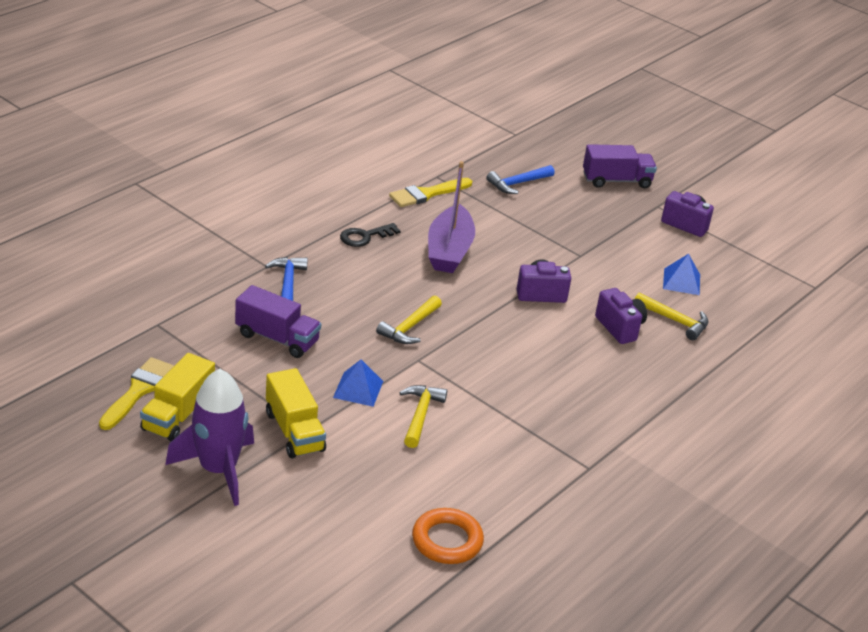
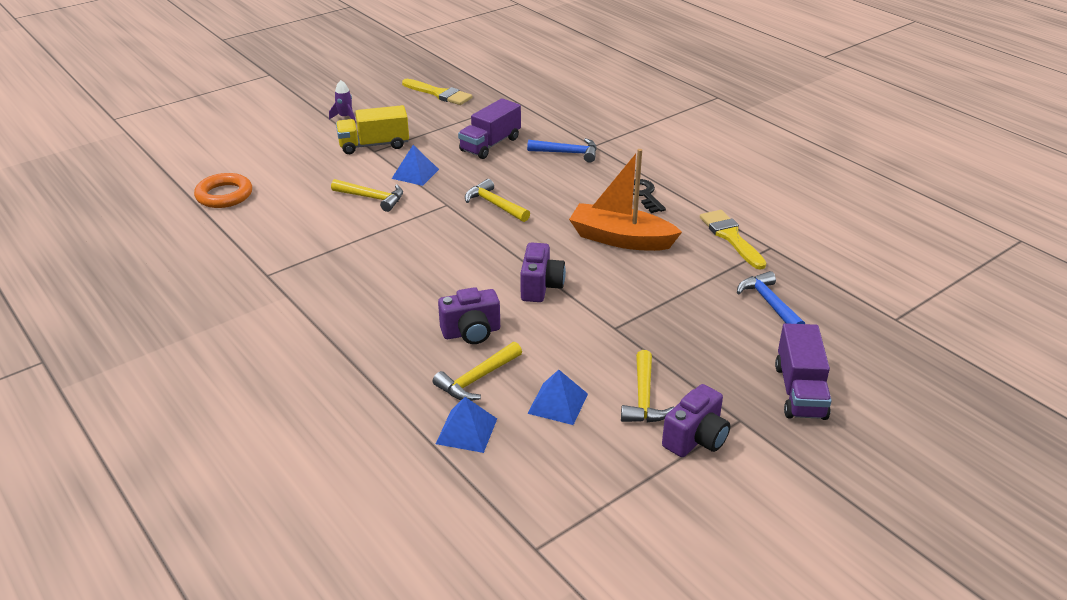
camera: 105 degrees right, 0 degrees up
yellow truck [140,353,215,441] -> none
purple rocket [165,369,254,506] -> purple rocket [329,80,356,123], size x0.43
purple boat [428,161,475,273] -> orange boat [569,149,682,251]
none -> blue pyramid [436,397,497,453]
none -> yellow hammer [621,350,674,422]

